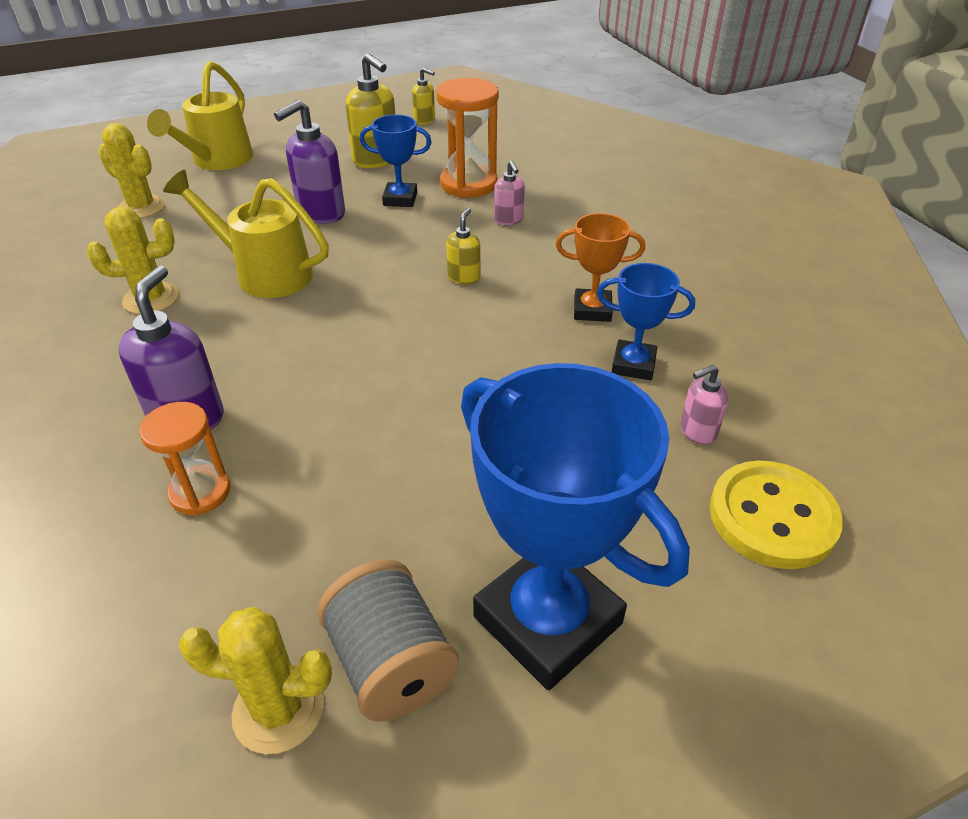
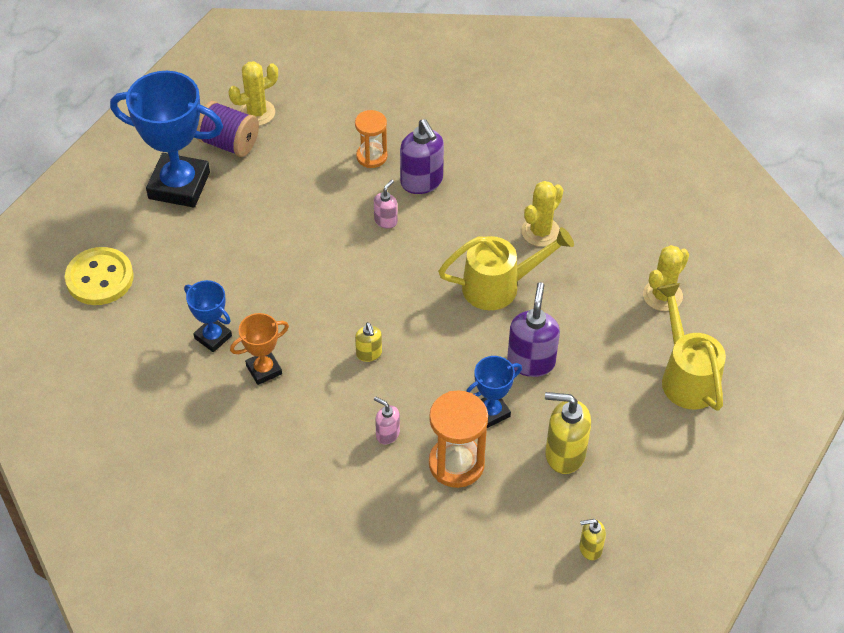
camera: 145 degrees right, 10 degrees up
yellow cactus [98,123,165,218] -> yellow cactus turned 45 degrees counterclockwise [643,245,689,311]
grey spool [317,559,459,722] -> purple spool [197,101,259,157]
blue trophy [597,263,695,380] -> blue trophy turned 60 degrees clockwise [184,280,232,352]
pink soap dispenser [680,365,728,445] -> pink soap dispenser moved to [374,180,398,229]

